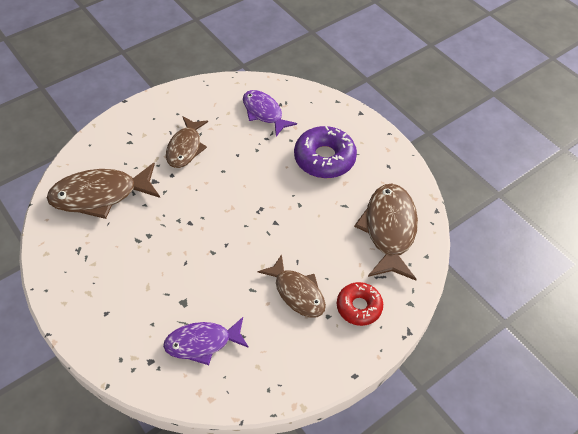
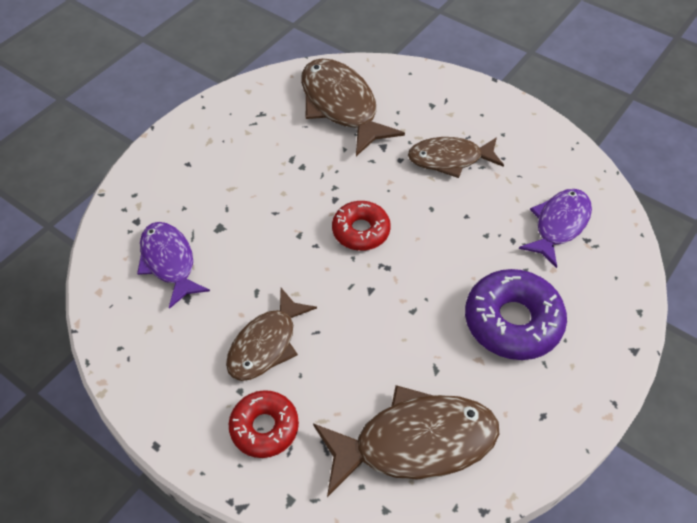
camera: 75 degrees right, 0 degrees up
none -> red donut [332,201,391,251]

